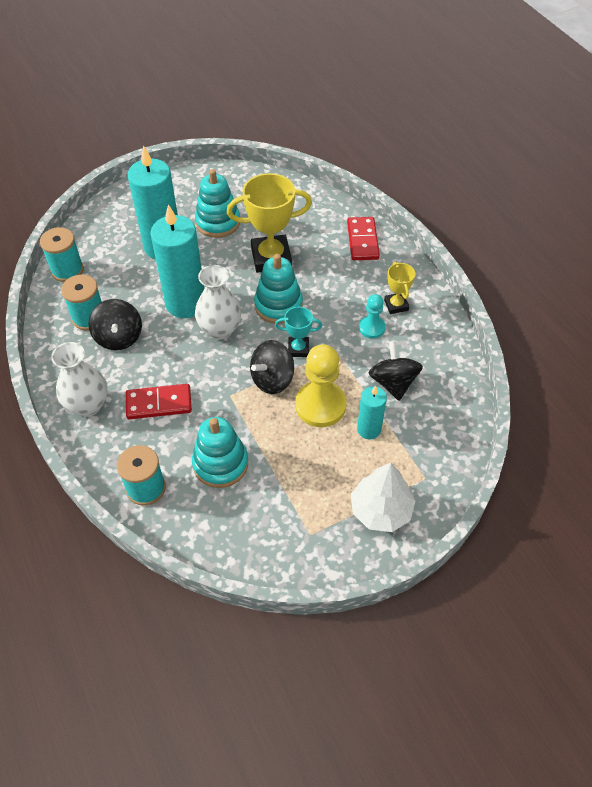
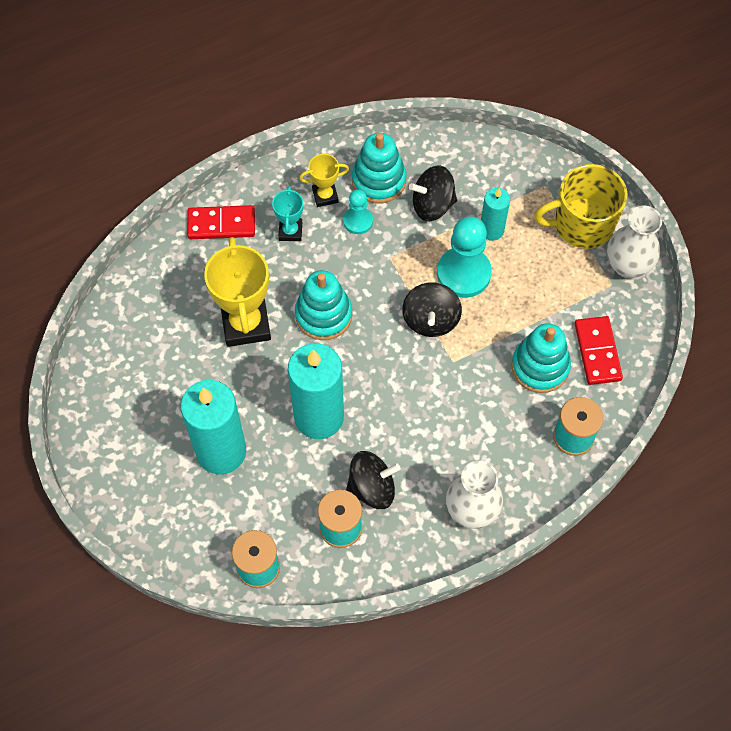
camera: 90 degrees left, 10 degrees up
red domino [126,384,192,419] -> red domino moved to [575,316,623,385]
turquoise stacking toy [195,169,240,238] -> turquoise stacking toy moved to [352,133,406,203]
white vase [195,265,241,340] -> white vase moved to [607,205,662,278]
black spinning top [250,340,294,394] -> black spinning top turned 45 degrees clockwise [402,282,462,337]
turquoise trophy [275,307,322,357] -> turquoise trophy moved to [272,186,303,241]
yellow pawn [295,344,346,427] -> turquoise pawn [437,216,492,298]
white tree [351,463,415,532] -> yellow mug [534,164,628,249]

